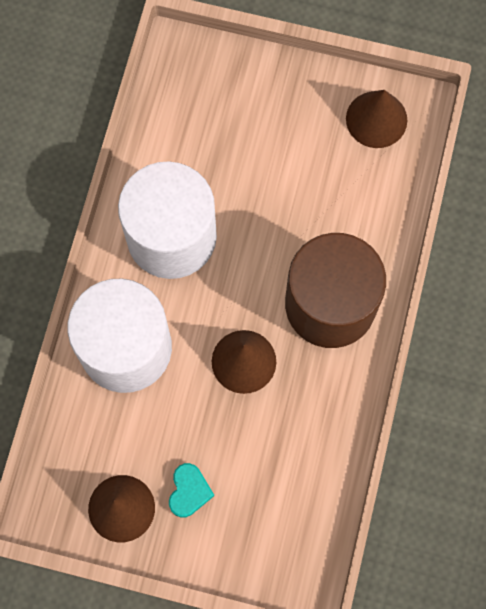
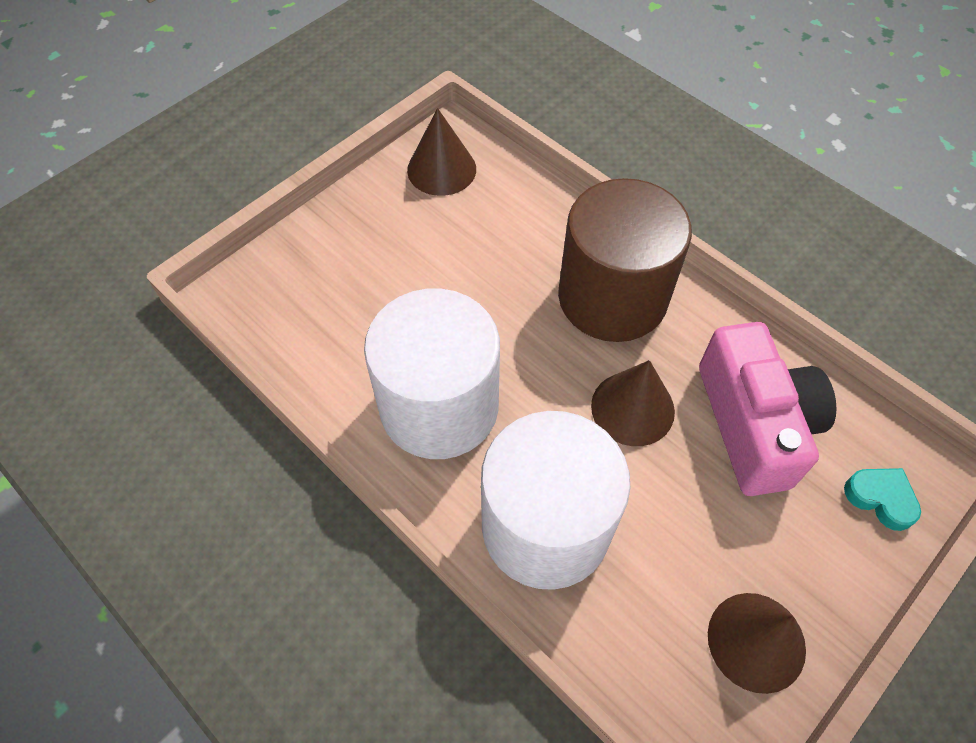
camera: 60 degrees left, 15 degrees down
turquoise heart [169,463,214,518] -> turquoise heart moved to [844,468,921,531]
none -> pink camera [699,322,837,496]

